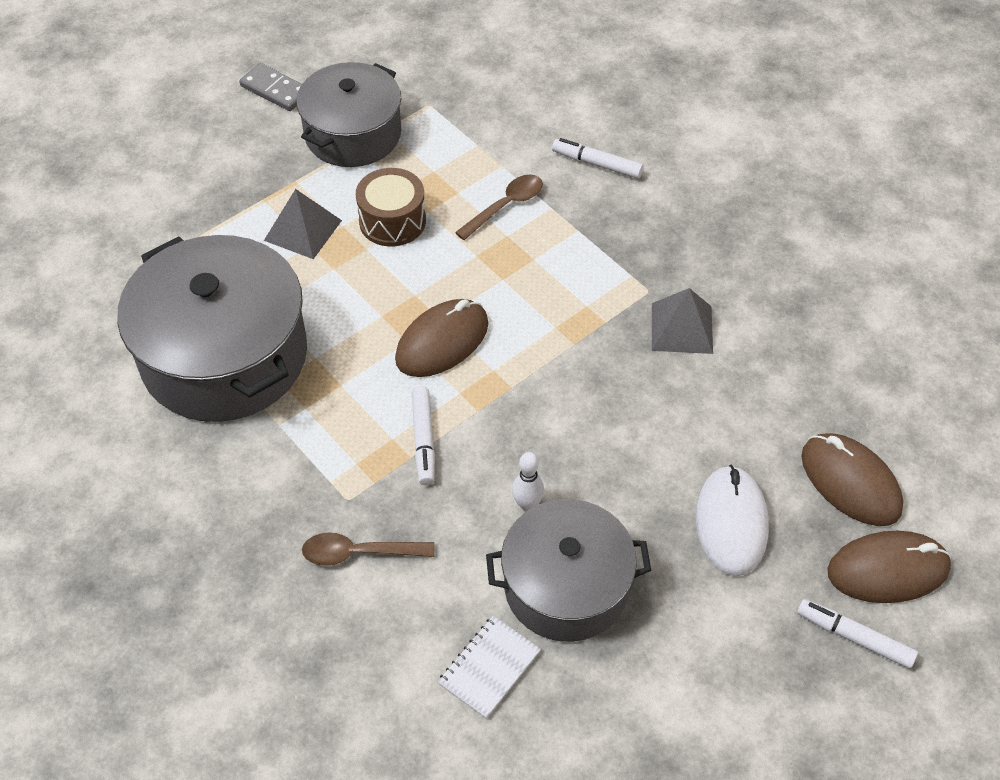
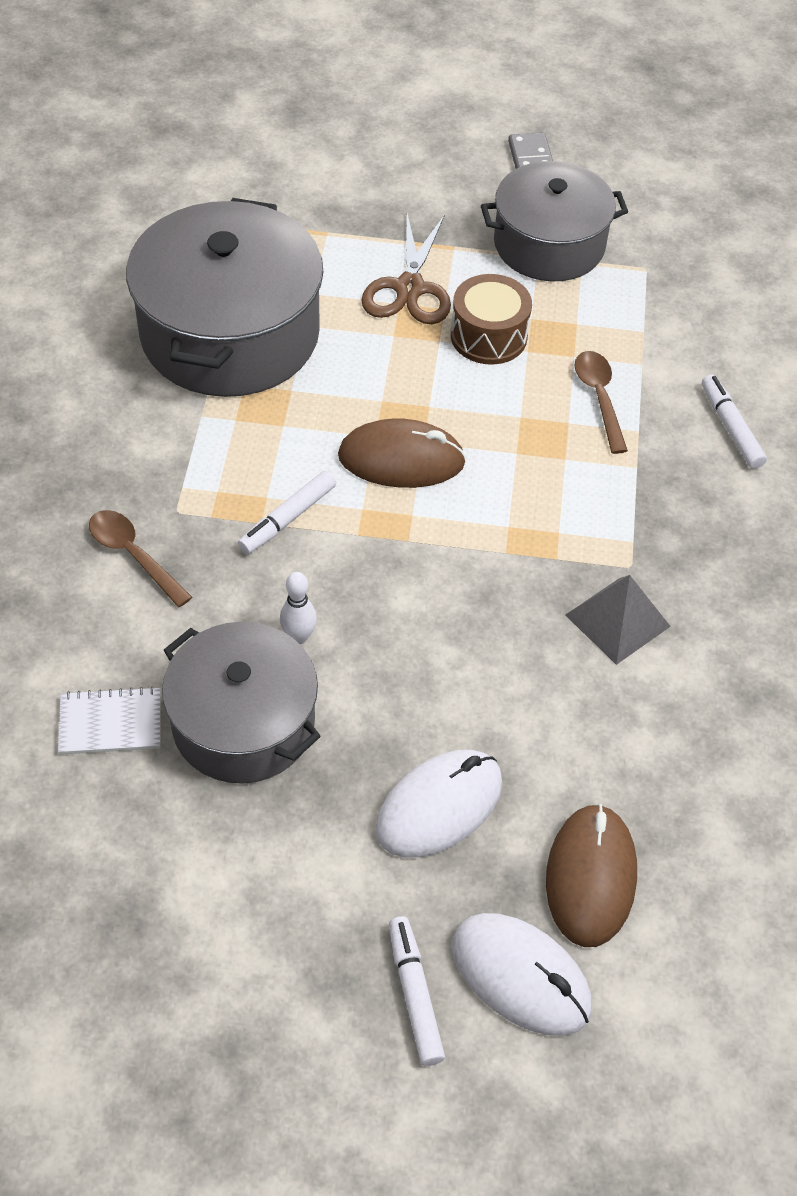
camera: 45 degrees right, 0 degrees up
grey pyramid [264,189,342,259] -> brown scissors [361,214,451,324]
brown spoon [455,174,543,240] -> brown spoon turned 105 degrees counterclockwise [575,351,628,454]
brown mouse [827,531,951,603] -> white mouse [453,913,592,1036]

